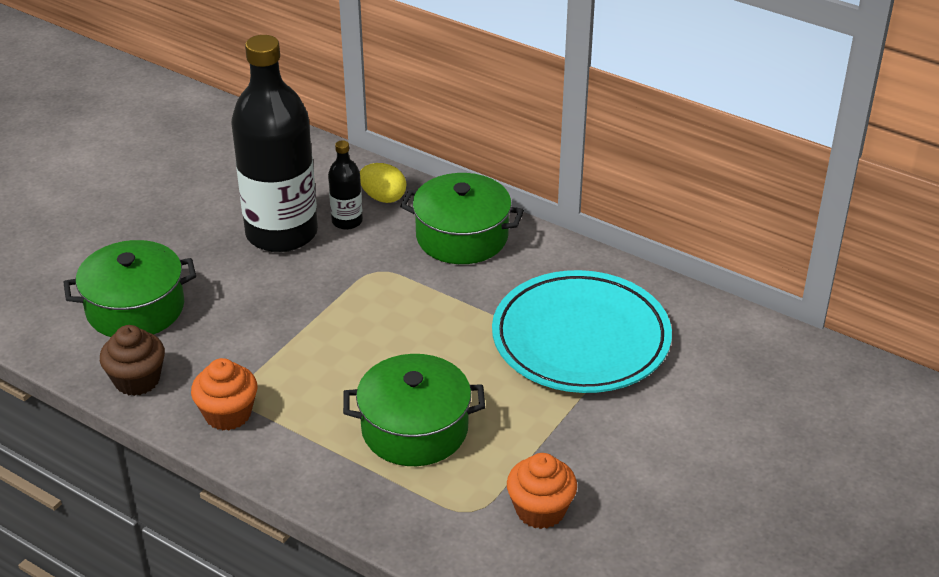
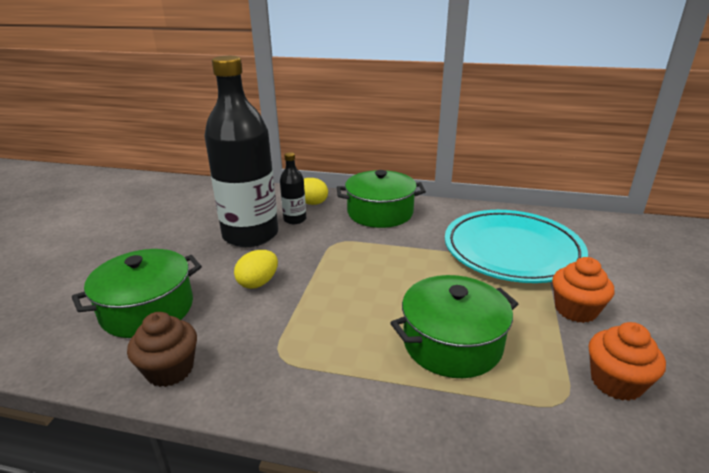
camera: 20 degrees left, 10 degrees down
orange cupcake [191,358,257,430] -> orange cupcake moved to [552,257,614,323]
none -> yellow egg [234,250,278,289]

